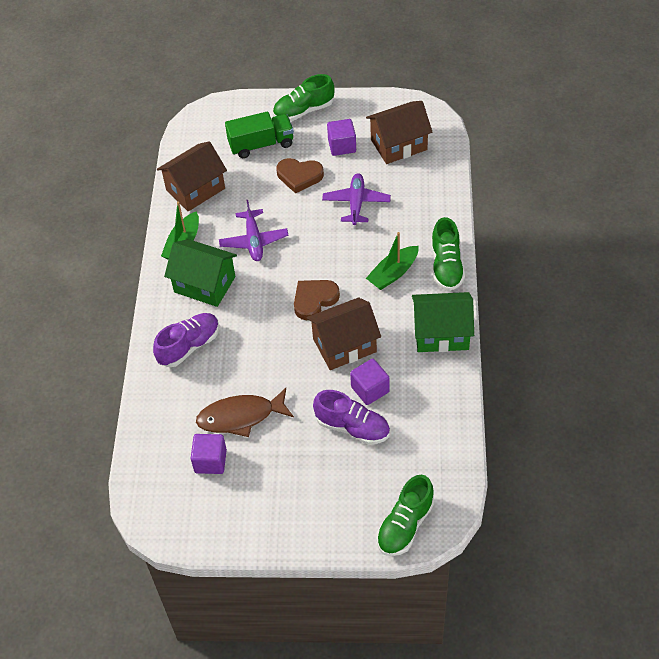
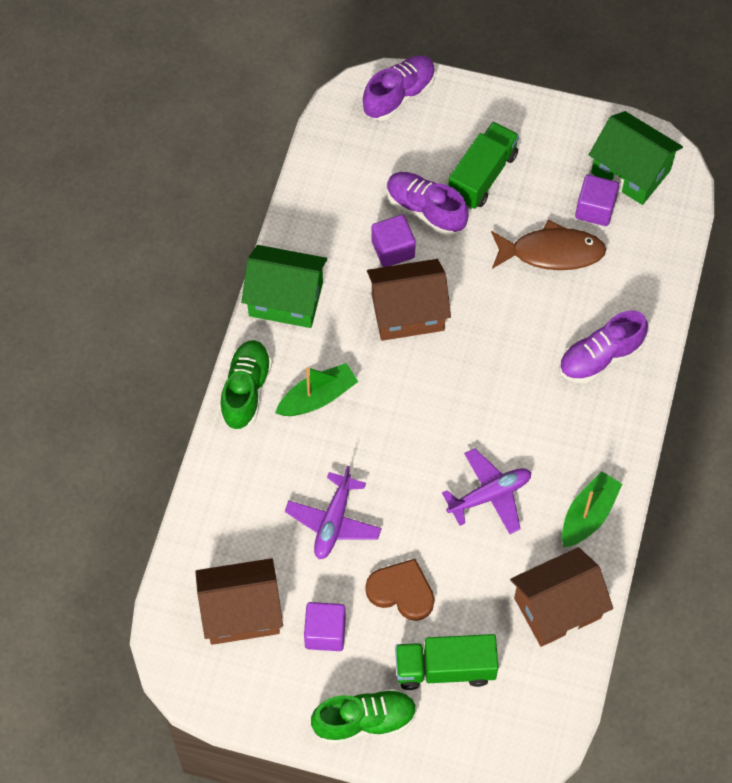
camera: 170 degrees left, 10 degrees up
green house [164,239,237,307] -> green house moved to [589,111,683,205]
purple plane [219,200,289,261] -> purple plane turned 60 degrees clockwise [442,448,531,534]
brown heart [294,280,340,320] -> none
green shoe [377,475,434,556] -> purple shoe [363,56,435,121]
none -> green truck [448,122,519,209]

